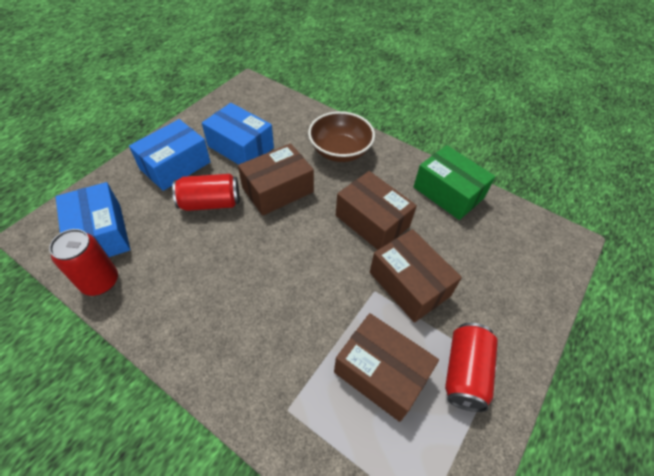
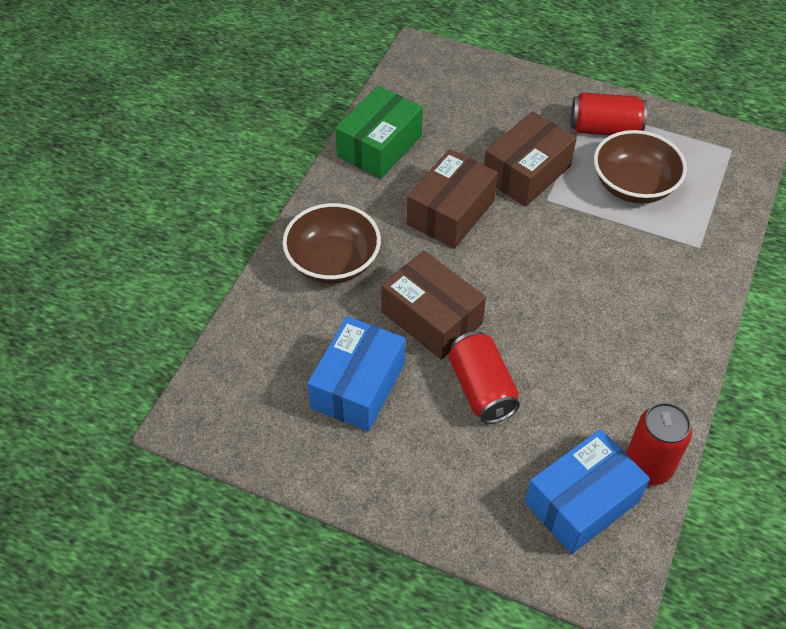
camera: 100 degrees left, 0 degrees up
blue box [129,119,211,191] -> none
brown box [334,313,439,422] -> brown bowl [594,130,687,204]

